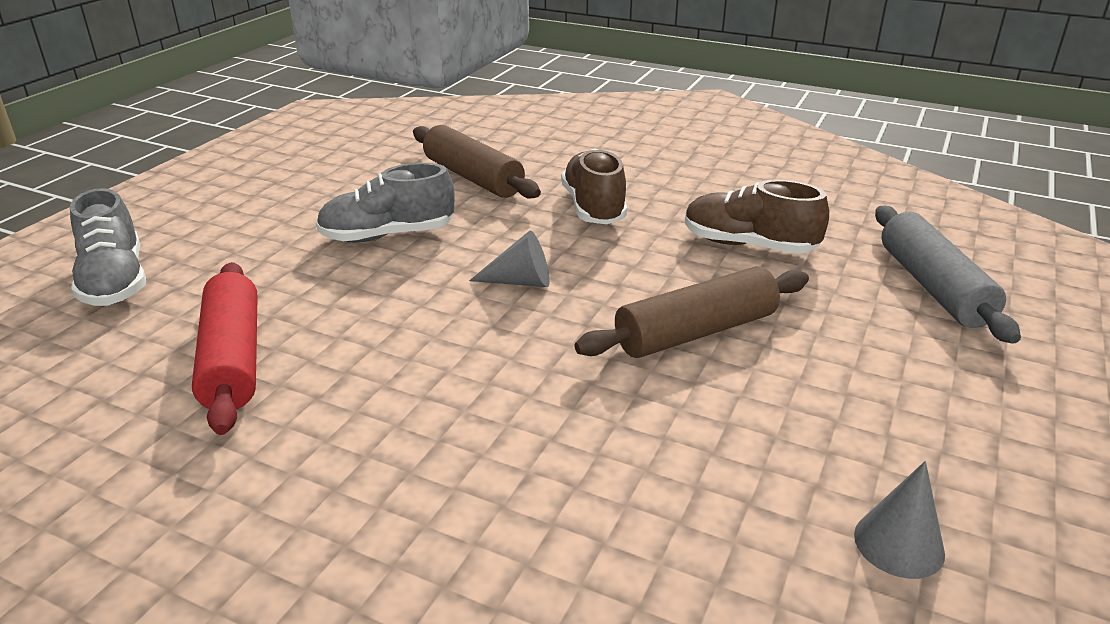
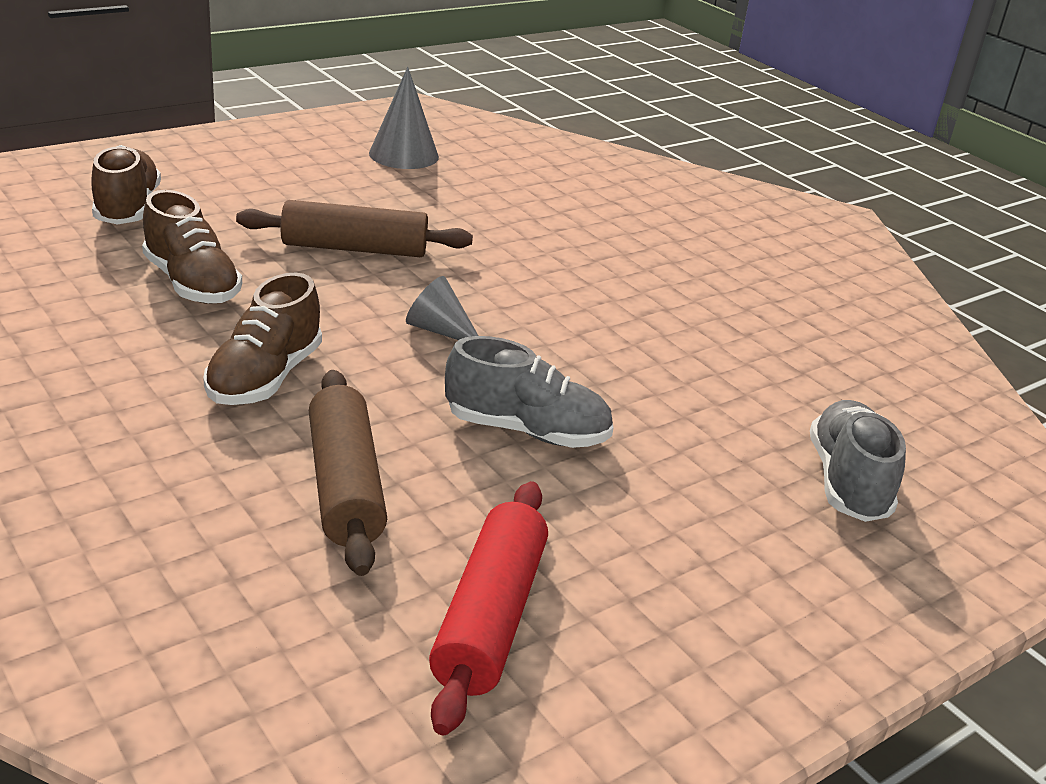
camera: 155 degrees left, 0 degrees up
red rolling pin [192,262,258,435] -> red rolling pin moved to [429,481,548,735]
grey cone [854,461,945,579] -> grey cone [369,67,439,169], size x1.51
grey rolling pin [875,206,1021,344] -> brown shoe [91,145,161,225]

